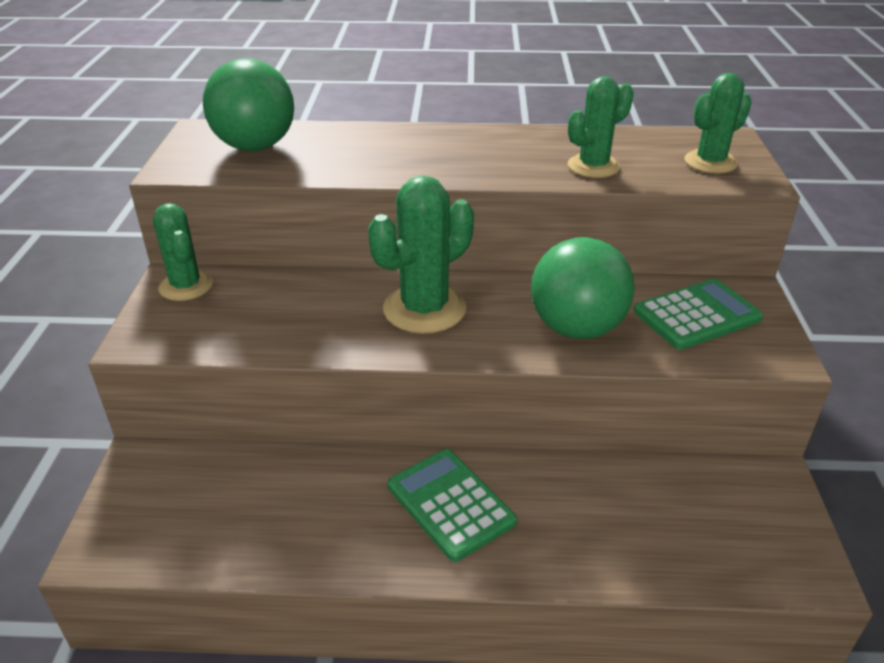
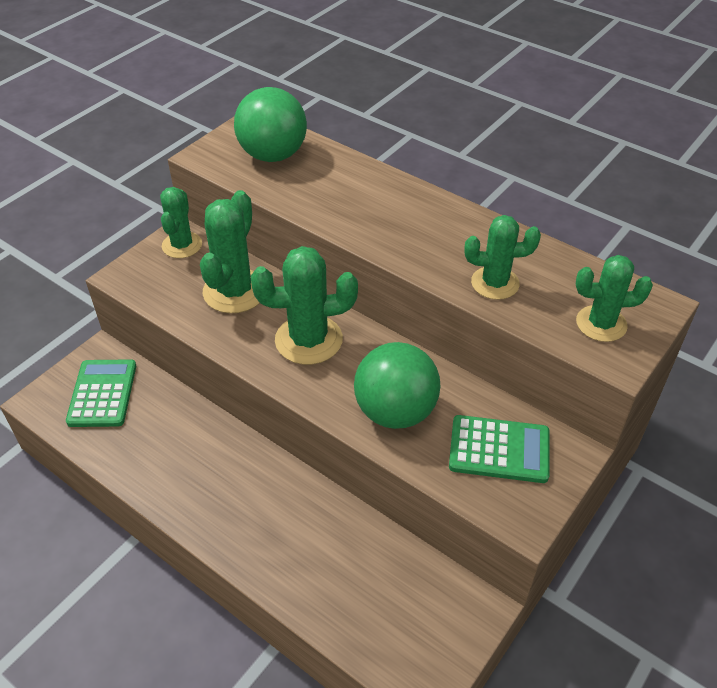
camera: 35 degrees right, 10 degrees up
green calculator [388,449,517,562] -> green calculator moved to [66,359,136,427]
none -> green cactus [200,190,260,314]

